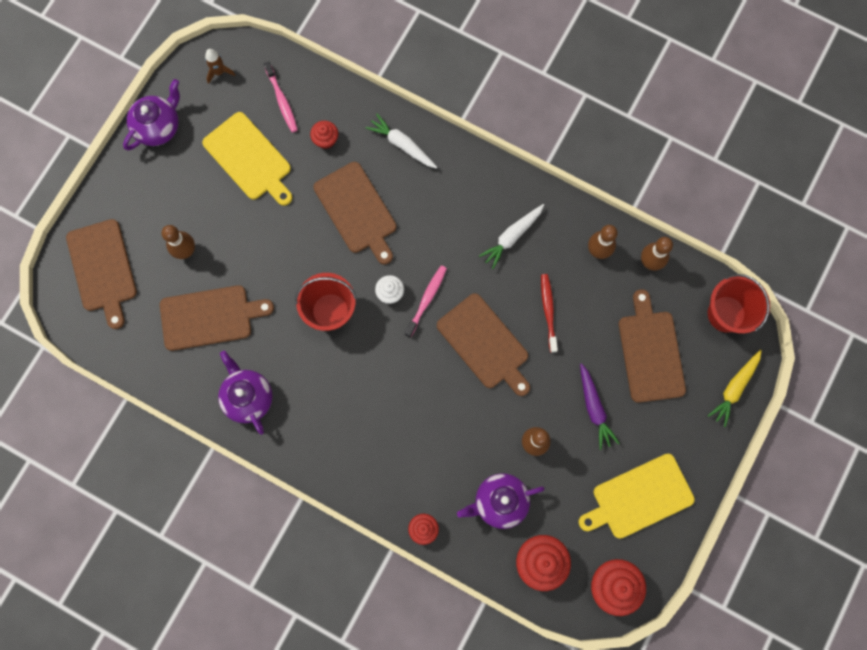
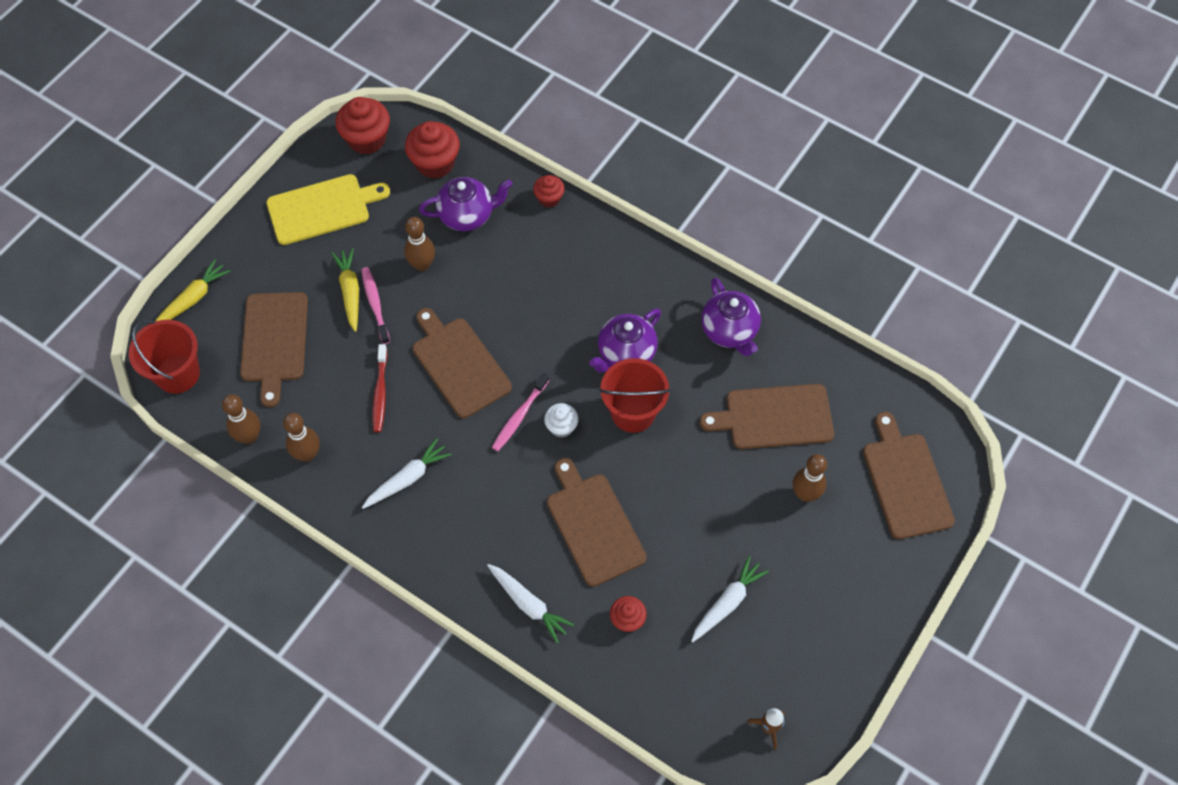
camera: 175 degrees left, 15 degrees down
purple teapot [123,79,180,150] -> purple teapot moved to [589,309,661,373]
yellow cutting board [202,112,292,206] -> white carrot [691,556,769,642]
pink toothbrush [264,61,298,133] -> pink toothbrush moved to [361,267,390,344]
purple carrot [580,363,620,450] -> yellow carrot [332,248,359,332]

